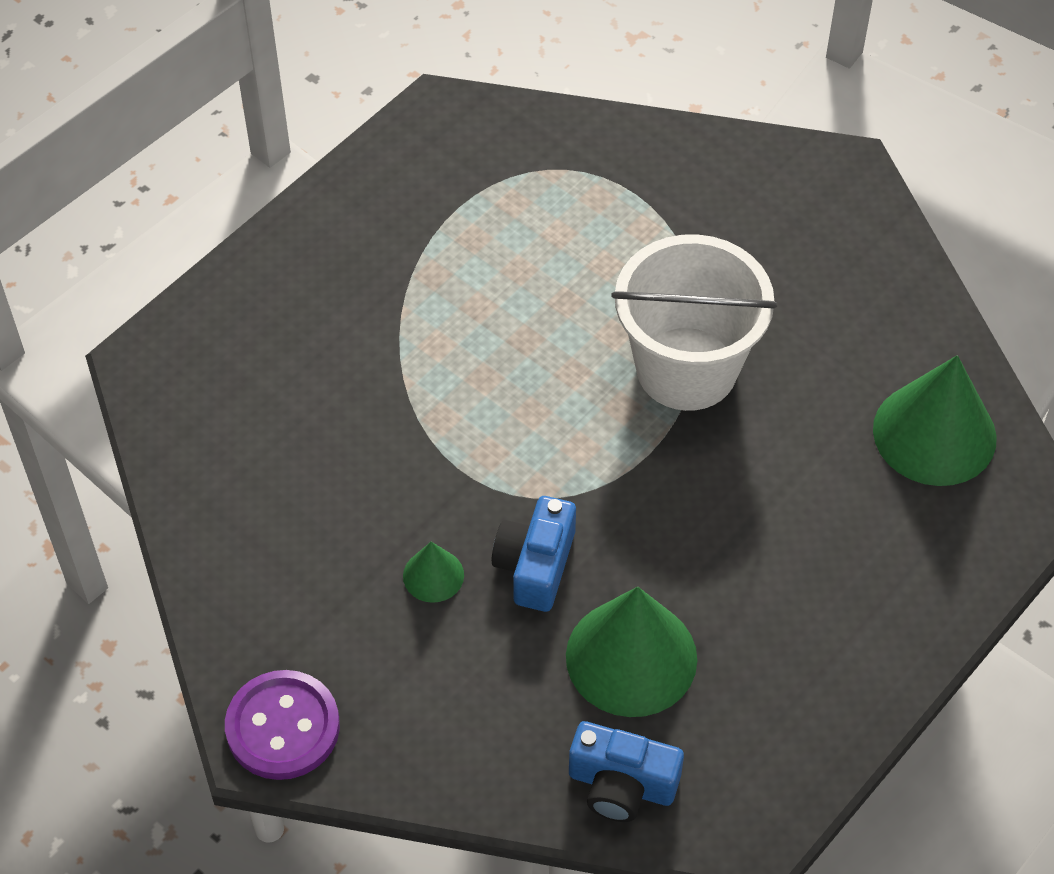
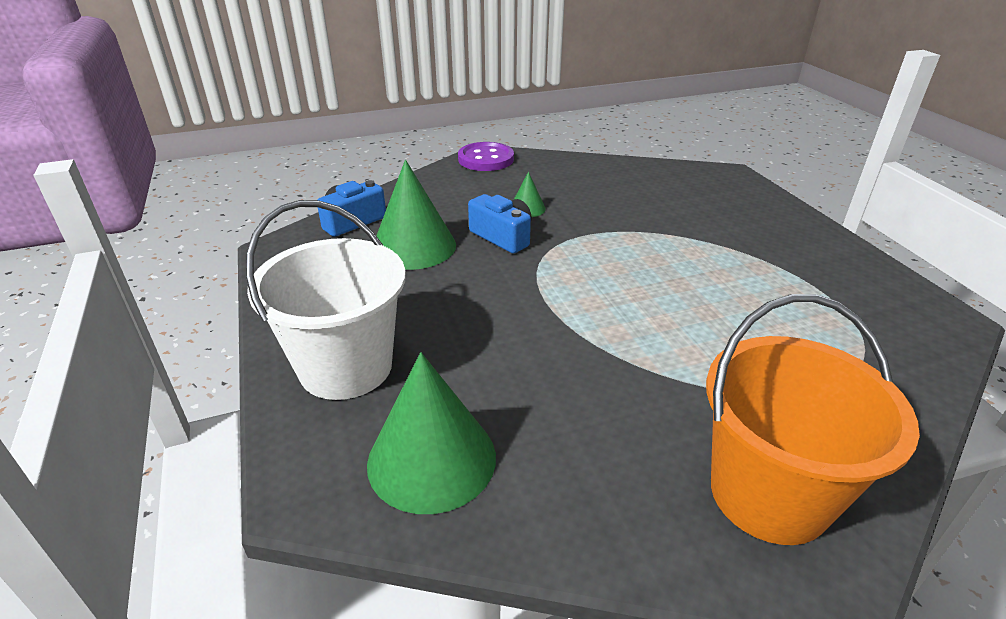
camera: 120 degrees right, 20 degrees down
white bucket [611,234,777,411] -> white bucket moved to [246,200,406,400]
none -> orange bucket [706,294,920,545]

